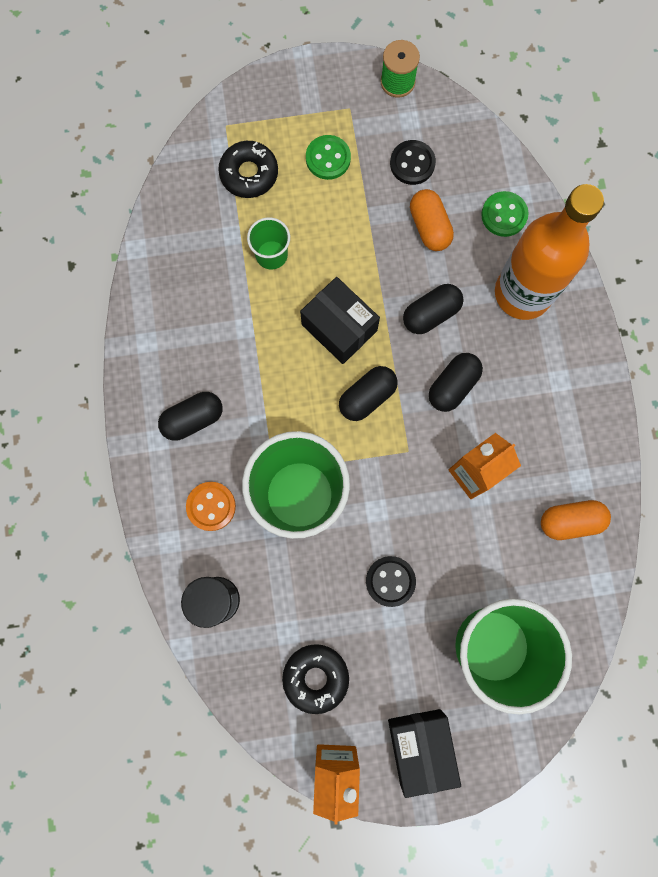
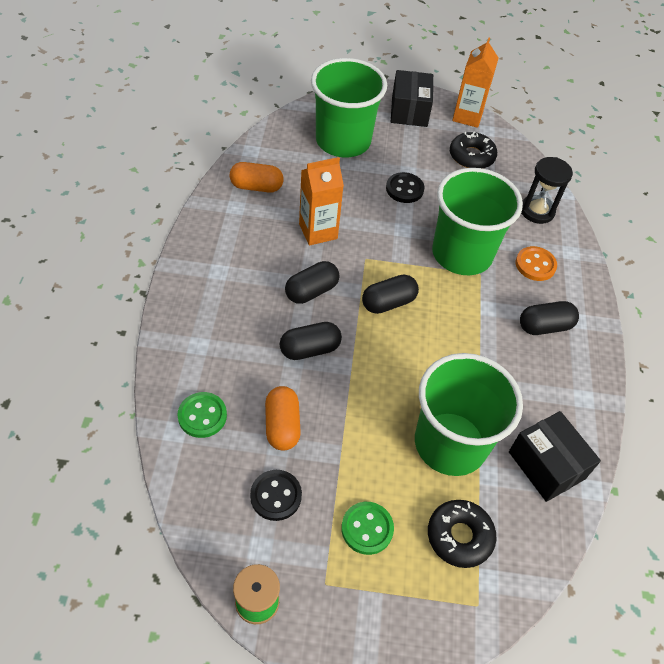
camera: 170 degrees left, 25 degrees down
green cup [247,217,290,269] -> green cup [415,353,523,476], size x2.19
black box [300,277,380,364] -> black box moved to [509,411,601,502]
orange bottle [495,184,604,320] -> none

